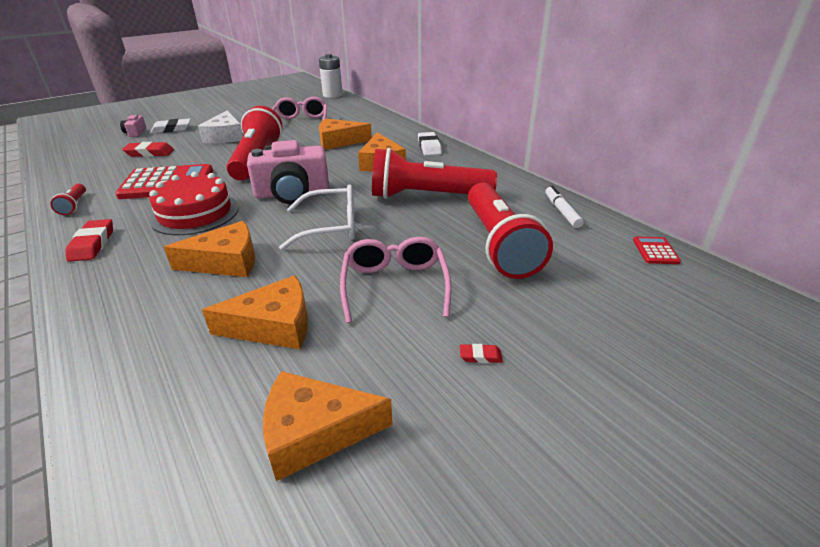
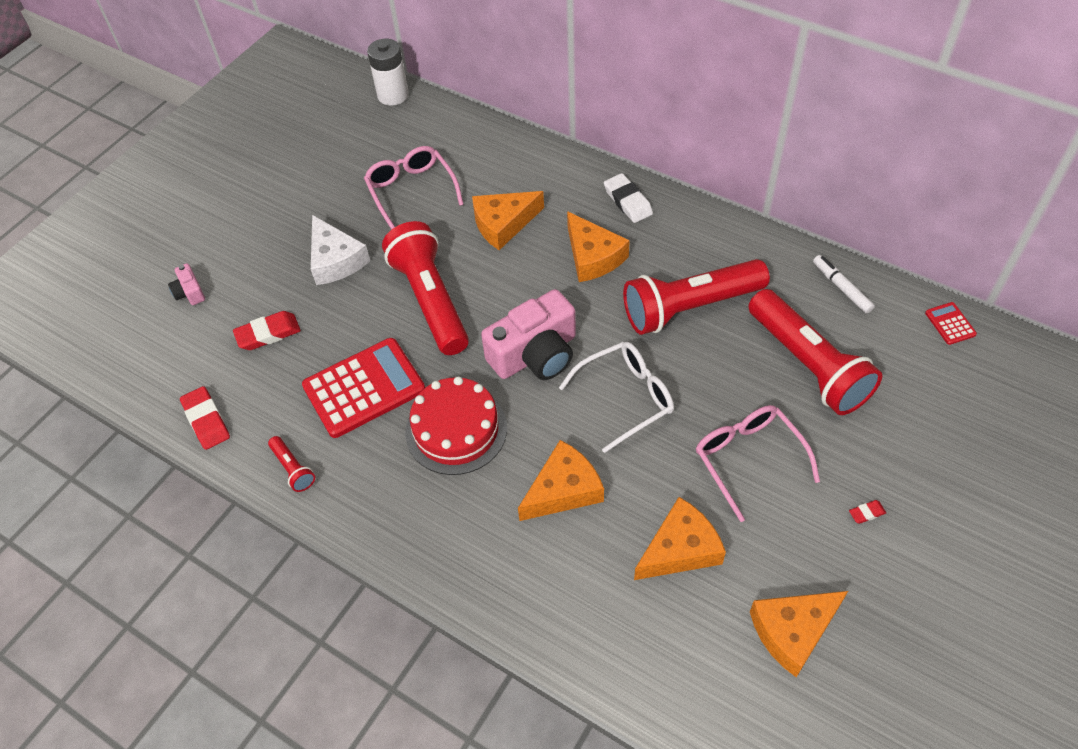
camera: 20 degrees left, 20 degrees up
red eraser [65,219,113,262] -> red eraser moved to [180,386,230,450]
white eraser [150,118,191,134] -> none

